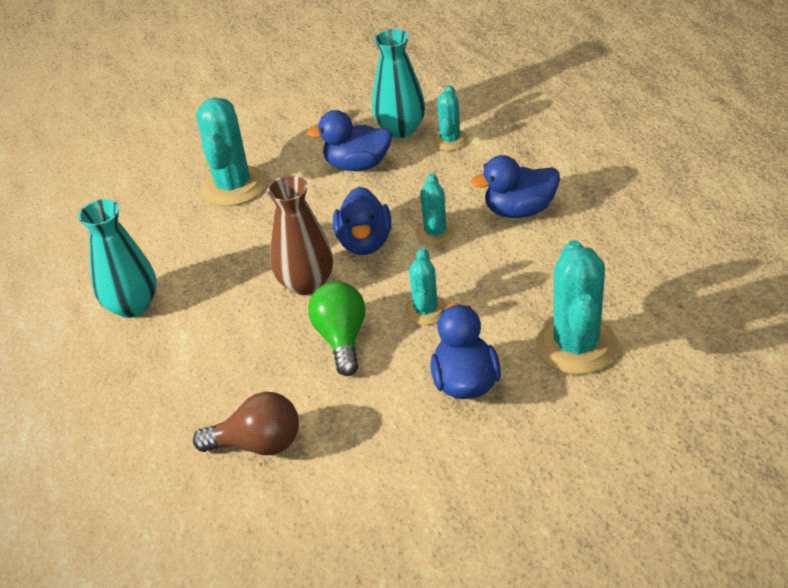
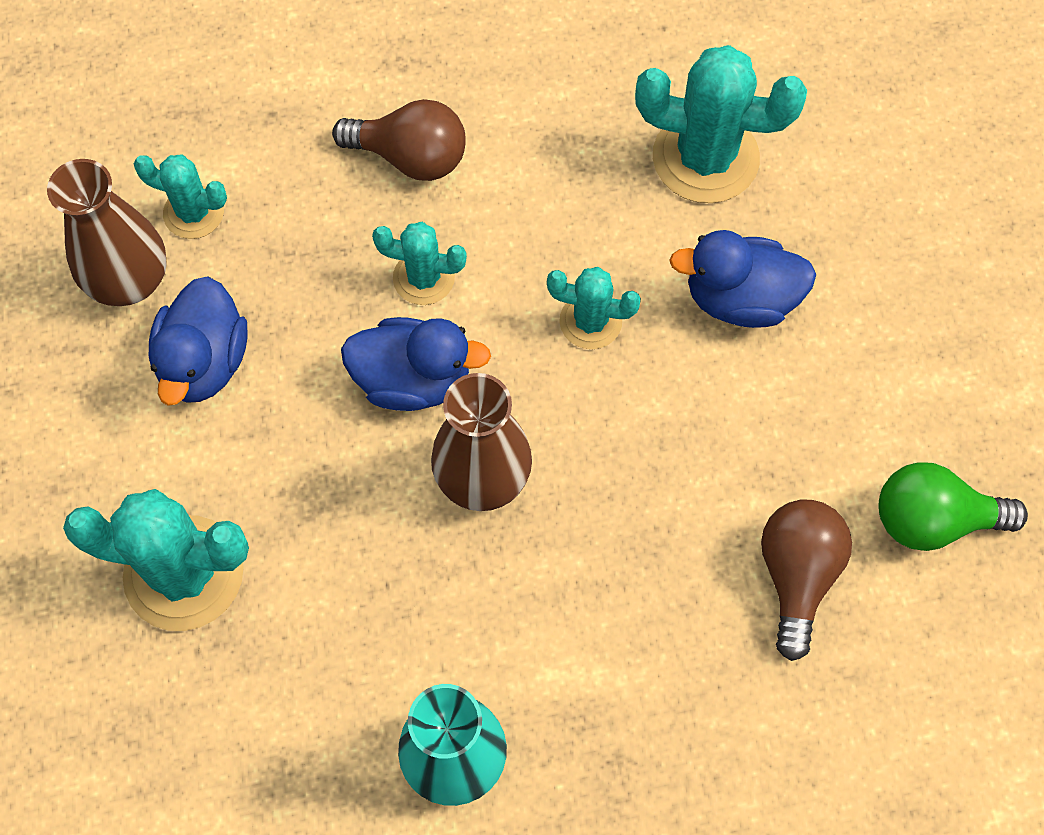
camera: 85 degrees left, 25 degrees up
green light bulb [308,281,365,376] -> green light bulb moved to [879,462,1028,551]
turquoise vase [372,29,425,138] -> brown vase [47,159,167,306]
blue duck [471,155,560,218] -> brown light bulb [332,99,466,181]

